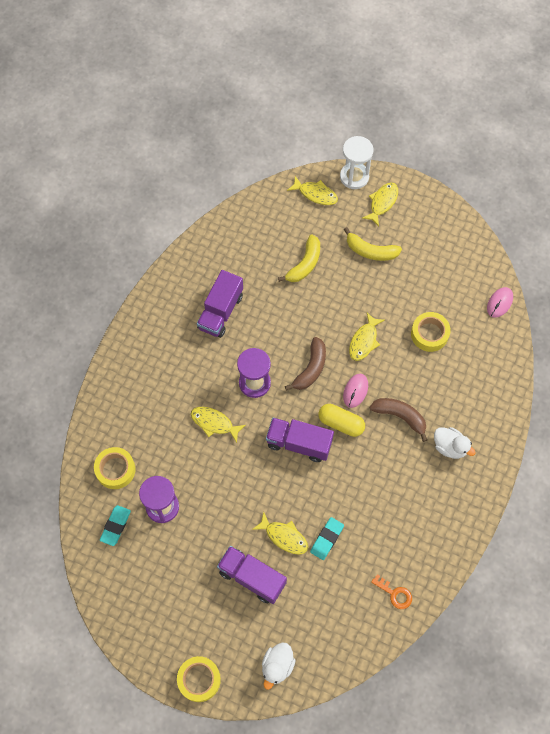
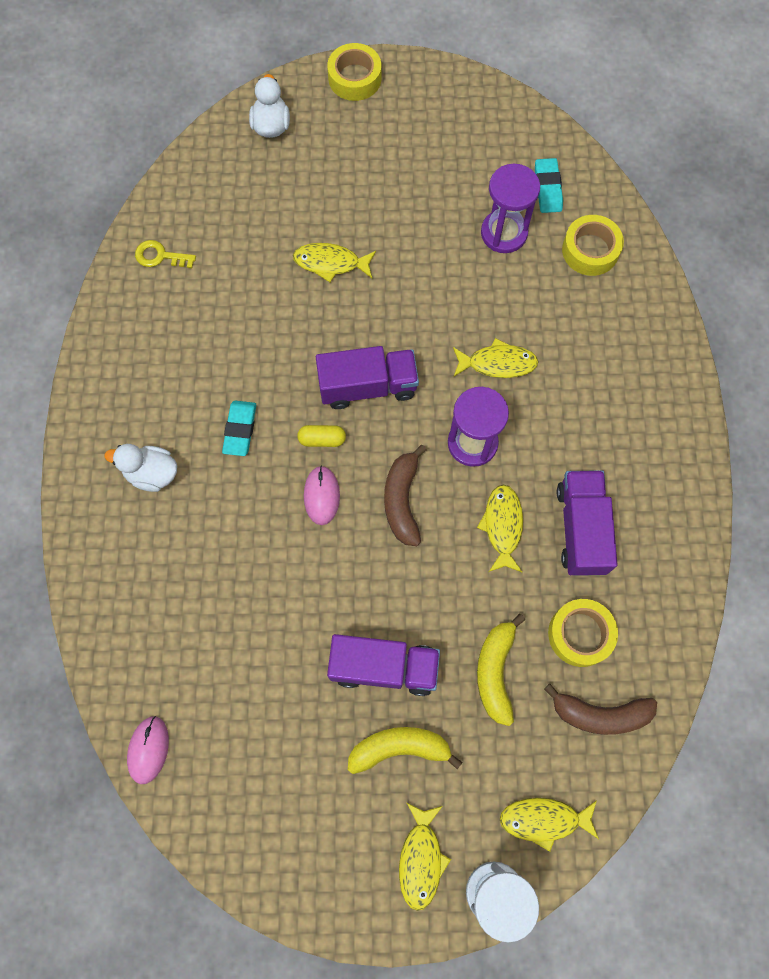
camera: 155 degrees right, 5 degrees up
purple truck [217,546,287,604] -> purple truck moved to [327,634,440,696]
turquoise eraser [310,517,344,560] -> turquoise eraser moved to [222,401,256,456]
yellow capsule [318,404,365,437] -> yellow capsule [297,425,346,447], size x0.63
yellow fish [349,313,385,361] -> yellow fish moved to [477,484,523,572]
brown banana [369,398,427,442] -> brown banana moved to [544,684,657,735]
orange key [371,574,412,609] -> yellow key [135,240,196,268]
yellow tape [411,312,451,352] -> yellow tape moved to [548,599,618,667]

